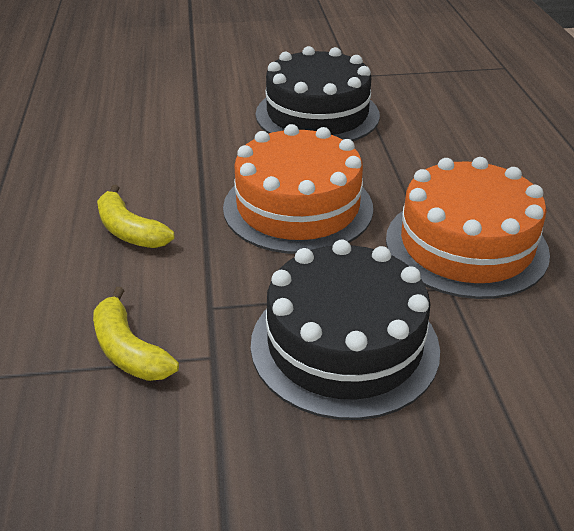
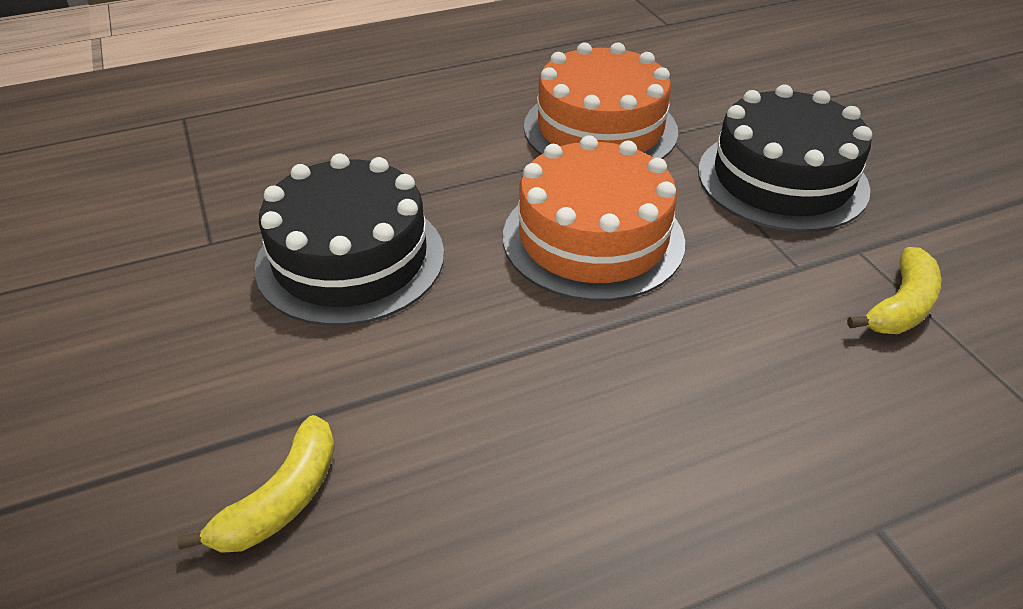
camera: 105 degrees left, 5 degrees up
yellow banana [97,185,175,248] -> yellow banana moved to [177,415,335,553]

